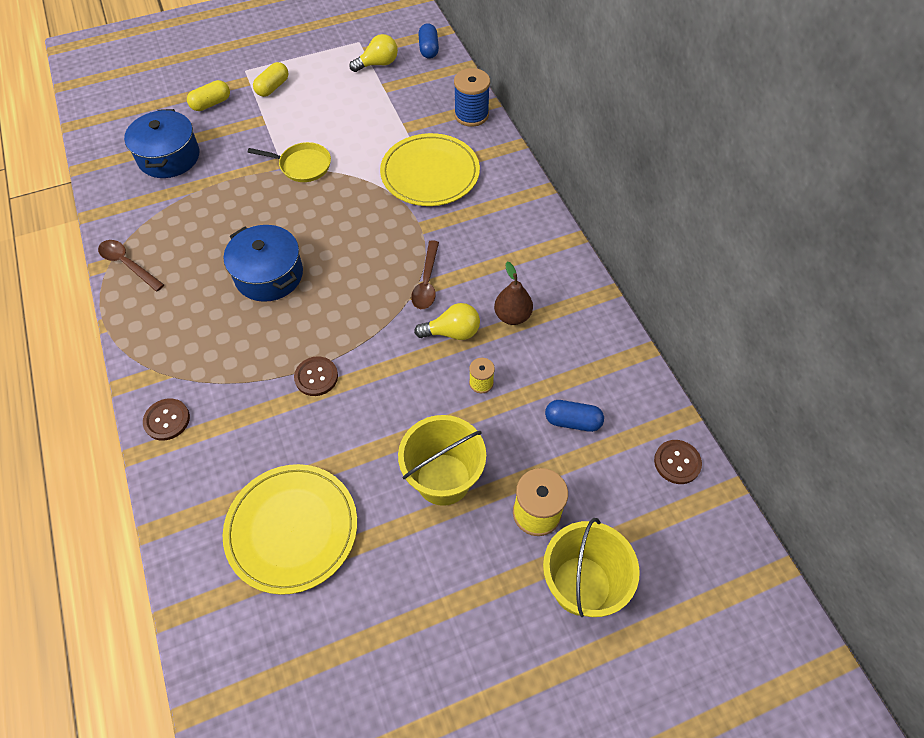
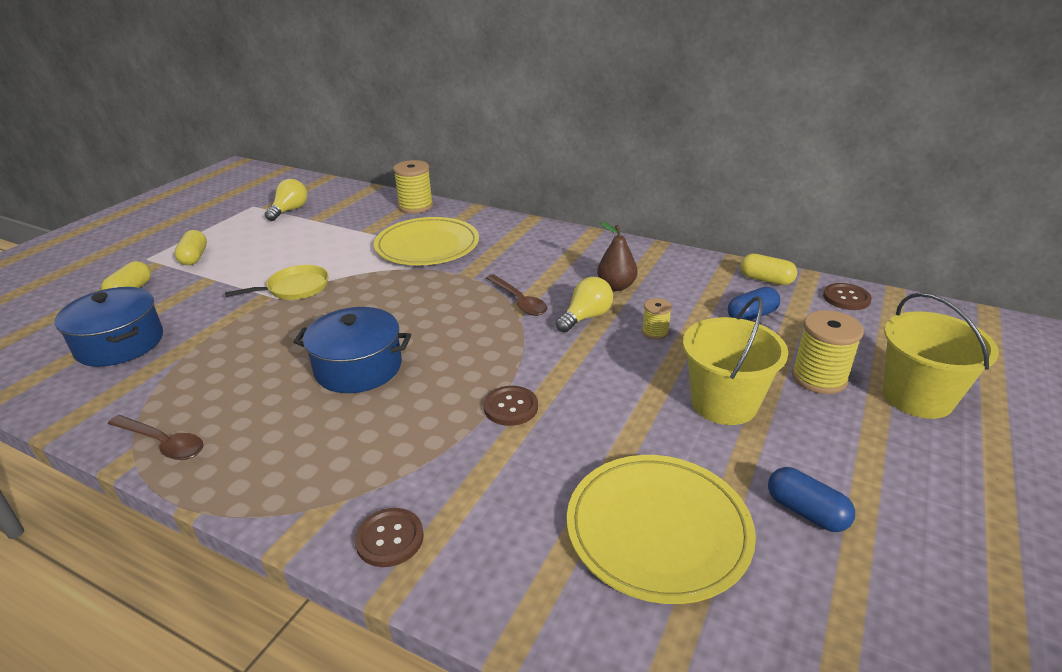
camera: 40 degrees left, 25 degrees down
brown spoon [98,240,164,292] -> brown spoon turned 150 degrees counterclockwise [108,415,204,460]
blue capsule [418,23,439,59] -> blue capsule moved to [768,467,855,532]
blue spool [454,68,490,127] -> yellow spool [393,160,433,214]
none -> yellow capsule [740,254,797,285]

